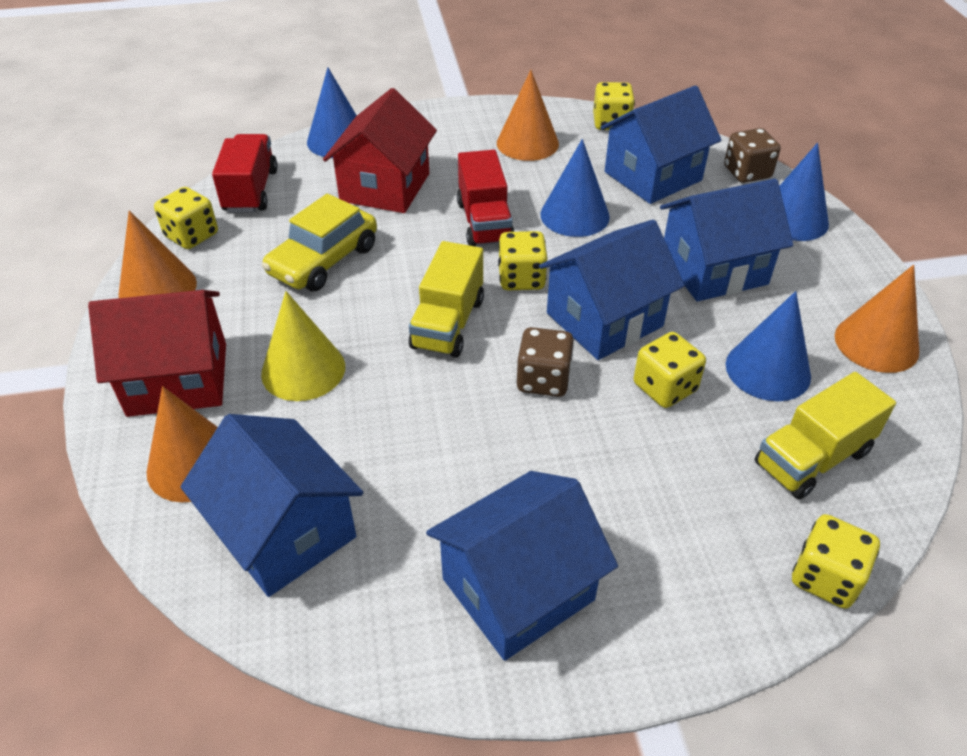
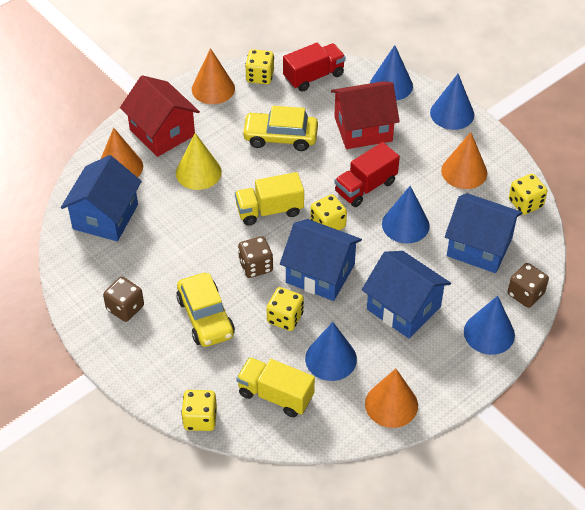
camera: 60 degrees right, 5 degrees up
blue house [426,471,618,661] -> brown dice [103,277,144,322]
none -> yellow car [176,273,235,347]
none -> blue cone [430,74,474,130]

